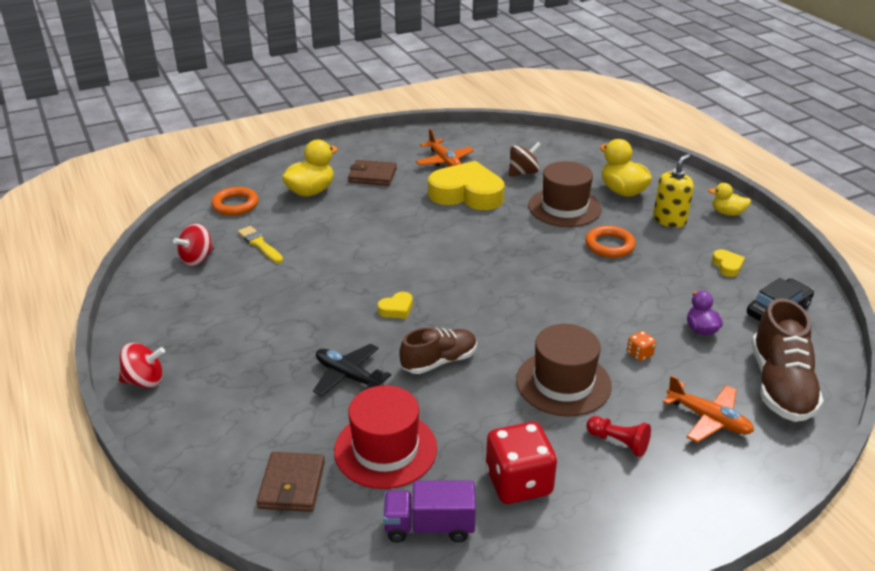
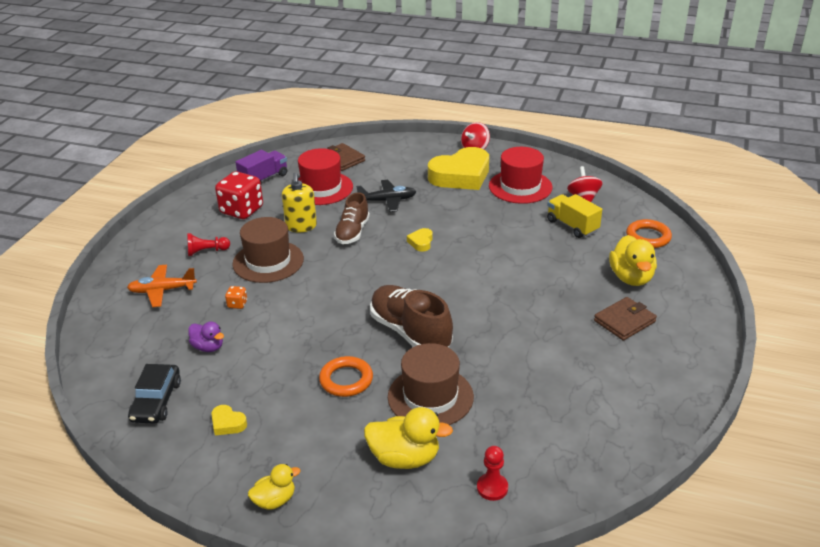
camera: 135 degrees right, 0 degrees up
yellow brush [238,226,283,263] -> yellow truck [547,194,602,238]
orange plane [416,129,474,167] -> none
yellow heart [428,161,504,210] -> yellow heart moved to [428,147,489,190]
brown spinning top [509,142,541,177] -> none
yellow soap dispenser [653,154,694,228] -> yellow soap dispenser moved to [282,173,317,232]
brown shoe [751,298,824,422] -> brown shoe moved to [370,285,453,348]
none -> red pawn [477,446,508,501]
none -> red hat [489,147,553,204]

